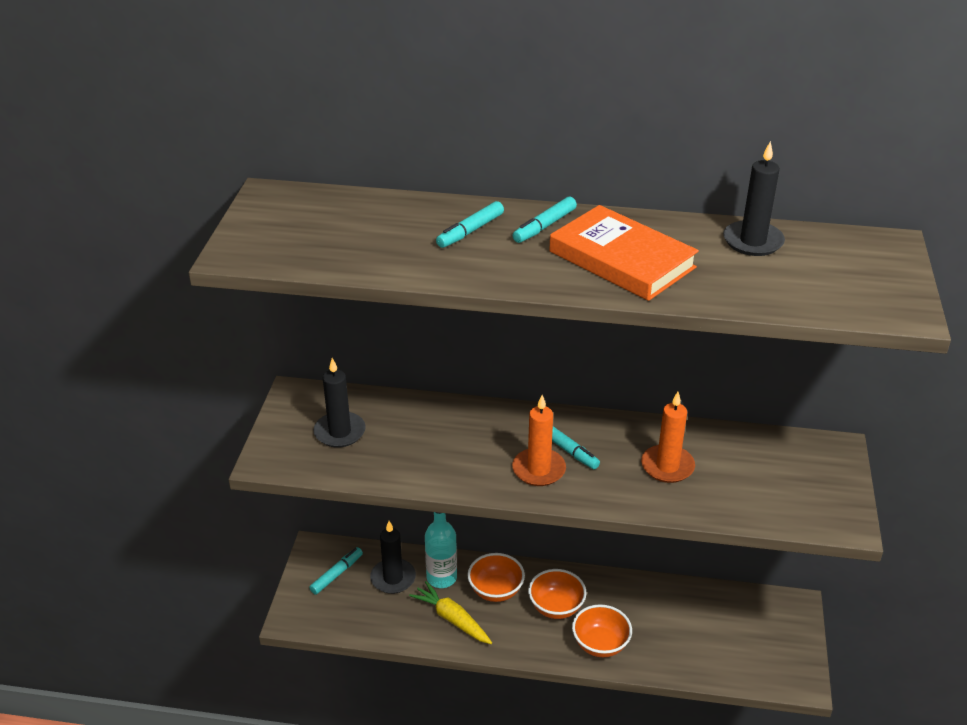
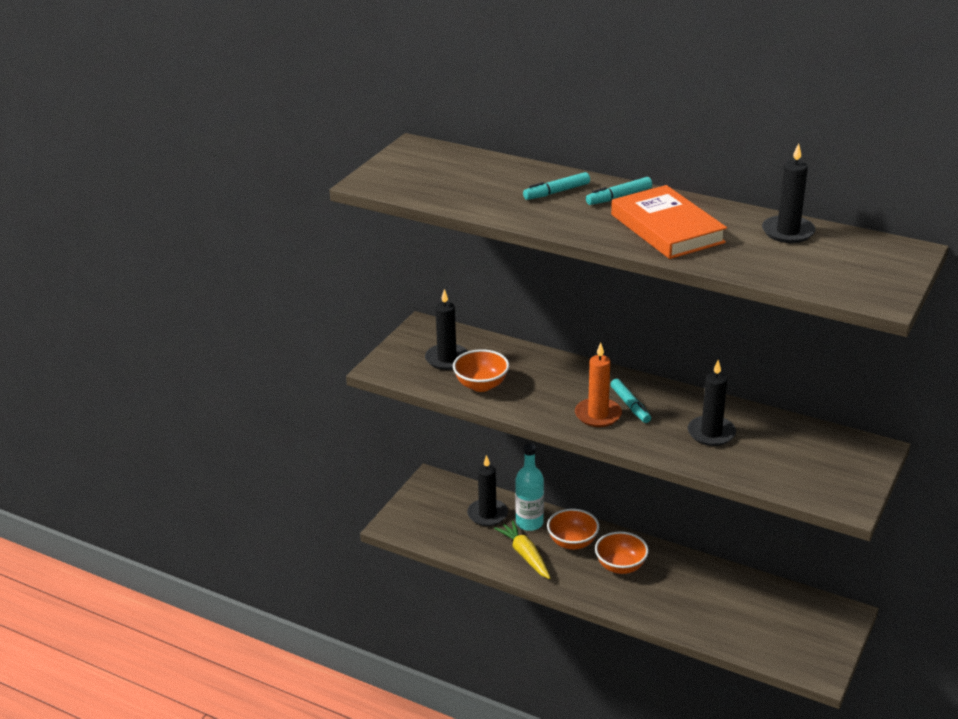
camera: 20 degrees right, 5 degrees down
turquoise marker [309,547,363,595] -> none
orange bowl [572,604,632,657] -> orange bowl moved to [453,349,509,392]
orange candle [641,392,695,483] -> black candle [688,360,736,446]

